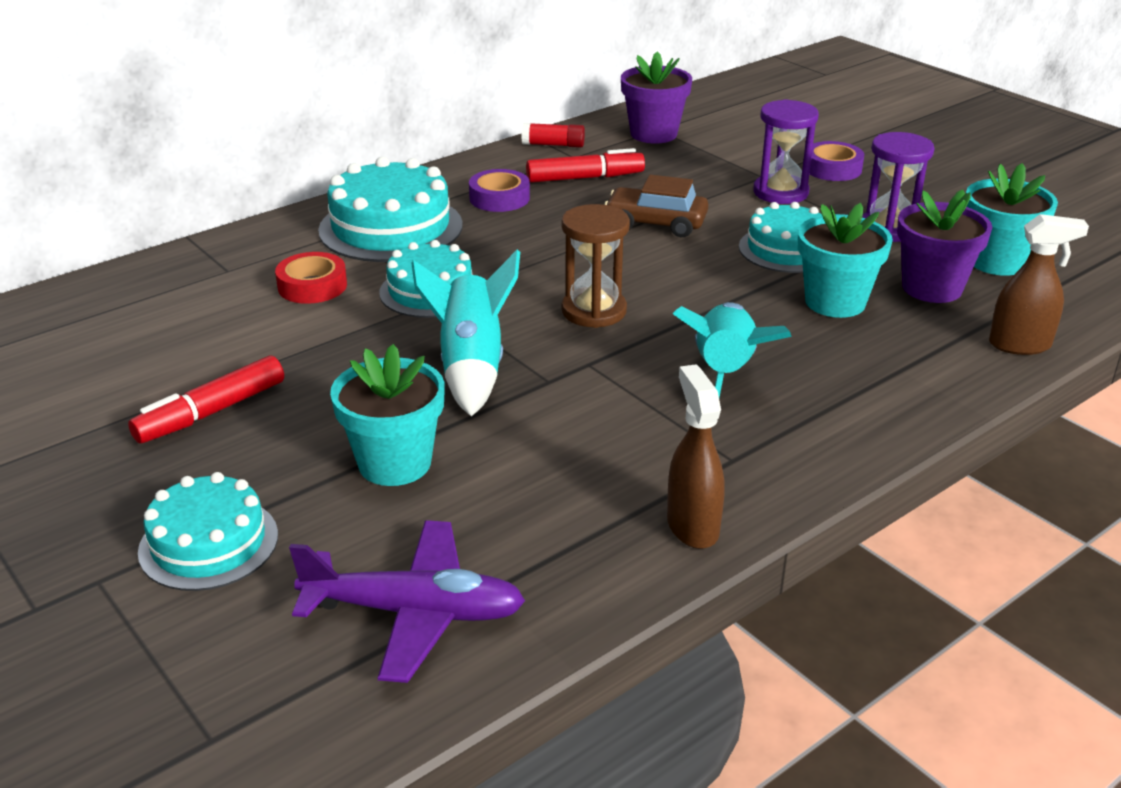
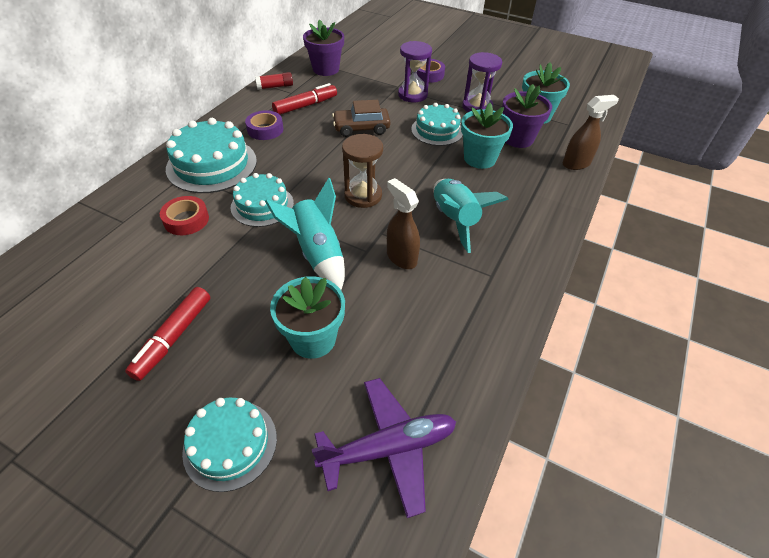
camera: 25 degrees left, 15 degrees up
brown spray bottle [667,364,725,549] -> brown spray bottle moved to [387,178,420,269]

